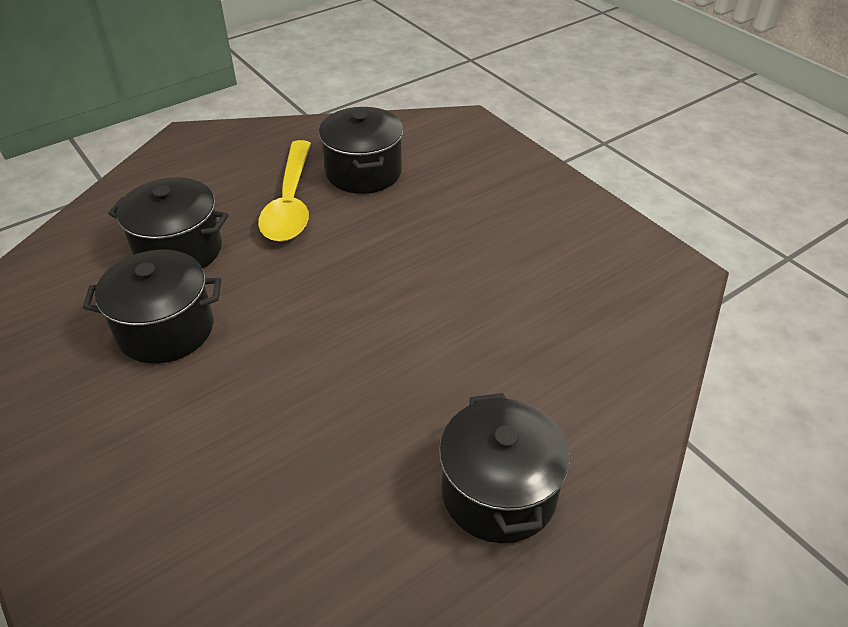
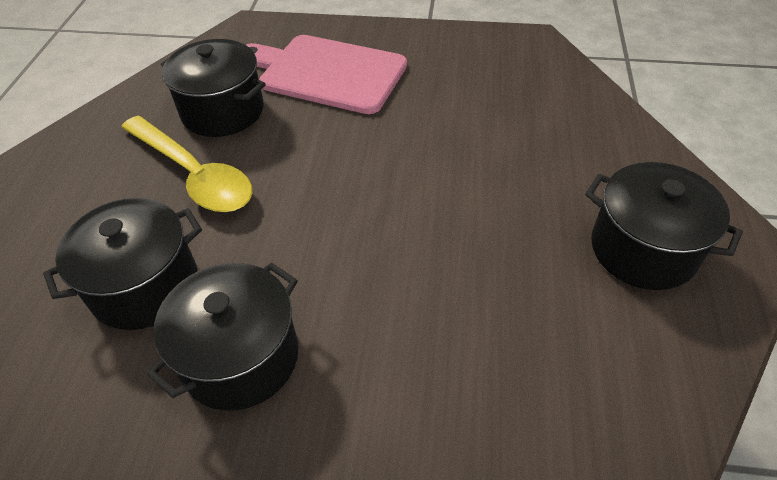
camera: 45 degrees left, 5 degrees up
none -> pink cutting board [246,35,407,114]

